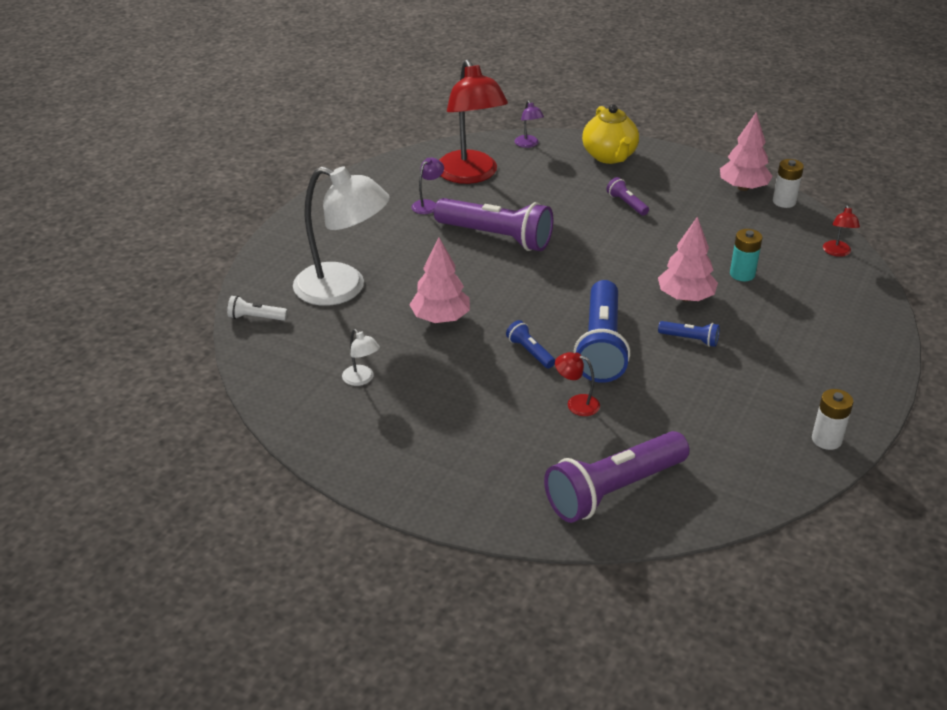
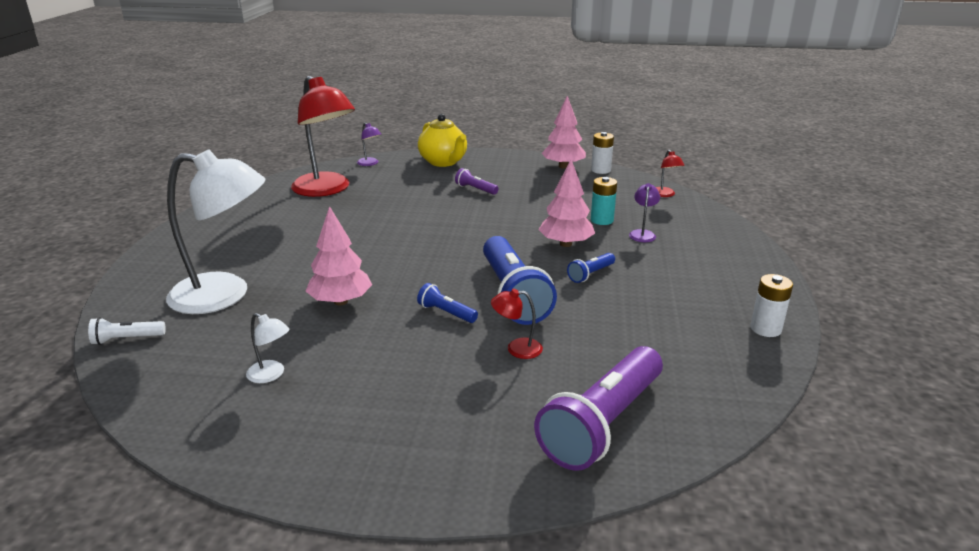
camera: 20 degrees left, 10 degrees down
purple lamp [411,158,444,214] -> purple lamp moved to [629,183,660,242]
purple flashlight [434,198,553,251] -> none
blue flashlight [658,321,720,347] -> blue flashlight turned 135 degrees clockwise [567,253,615,283]

